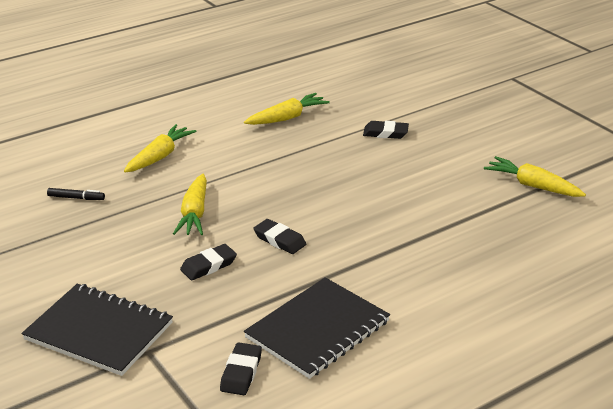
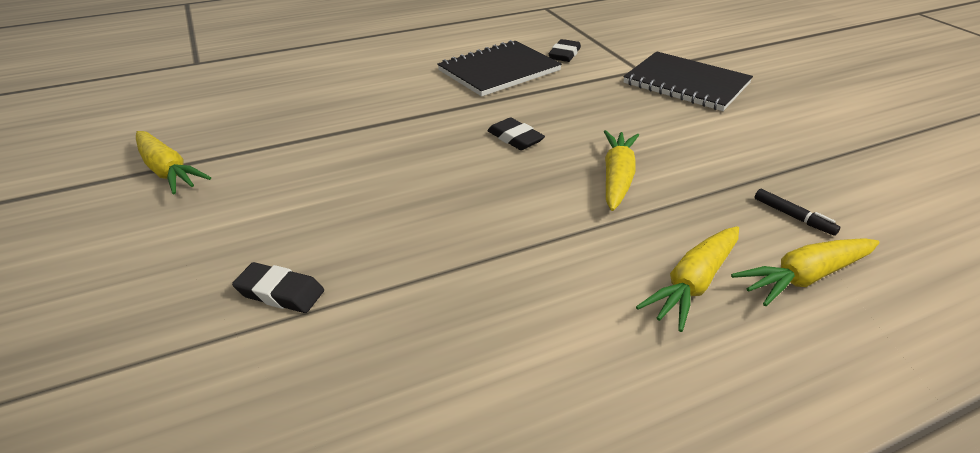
camera: 170 degrees left, 5 degrees up
black marker [47,188,105,200] -> black marker turned 150 degrees counterclockwise [755,189,840,236]
black eraser [180,244,237,281] -> none
yellow carrot [244,93,330,125] -> yellow carrot moved to [731,238,880,307]

